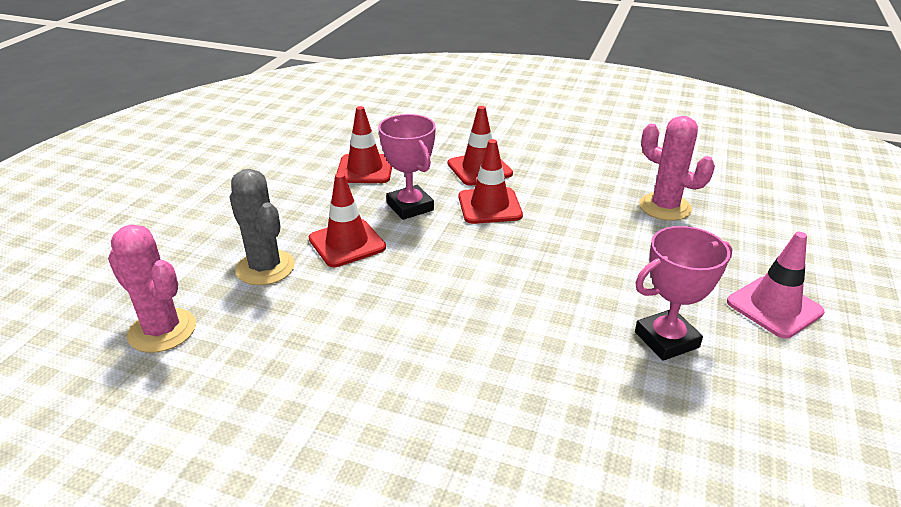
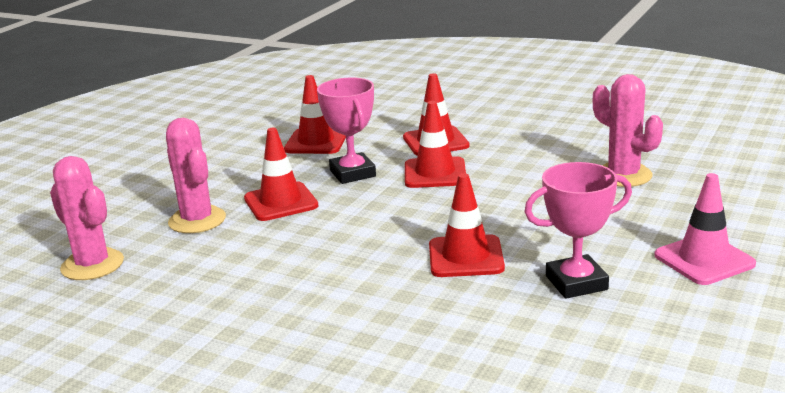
camera: 10 degrees right, 10 degrees down
grey cactus [229,169,295,285] -> pink cactus [166,117,226,233]
none -> red traffic cone [429,173,505,277]

